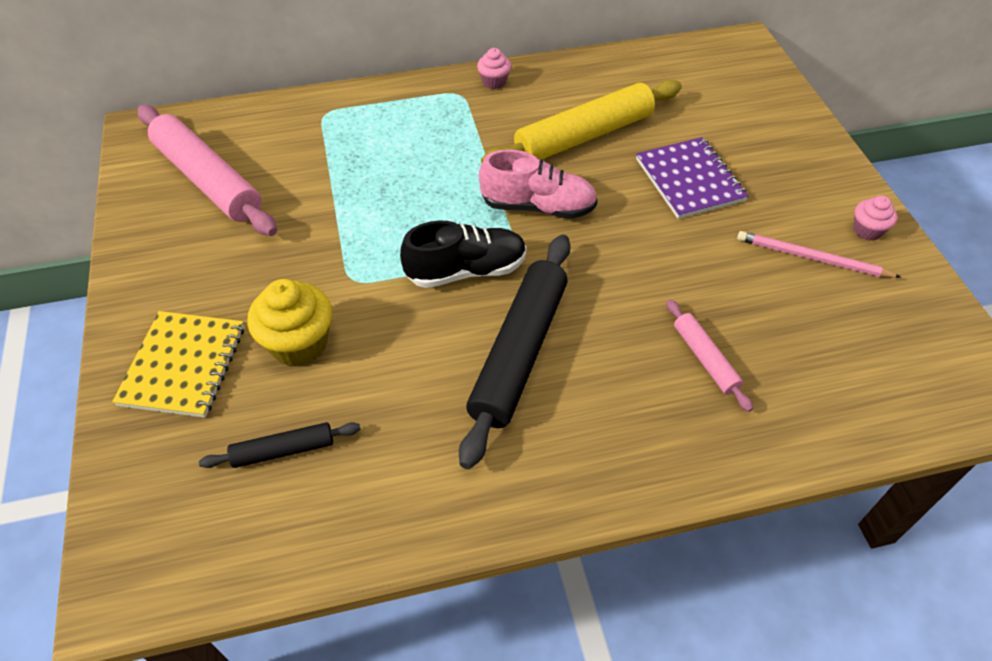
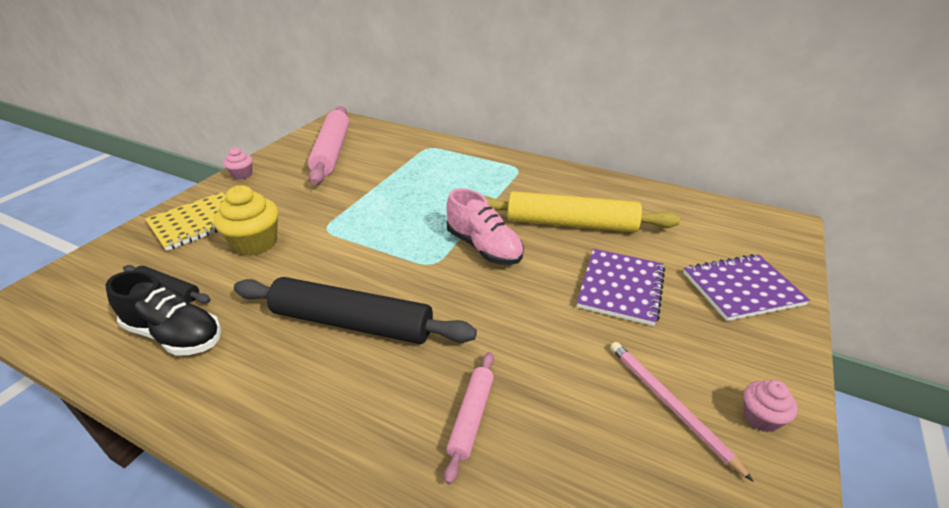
camera: 40 degrees right, 15 degrees down
black shoe [400,221,527,288] -> black shoe moved to [105,270,221,356]
black rolling pin [459,235,571,469] -> black rolling pin turned 45 degrees clockwise [234,277,477,344]
pink cupcake [477,48,511,89] -> pink cupcake moved to [224,147,253,180]
none -> purple notebook [683,254,810,321]

